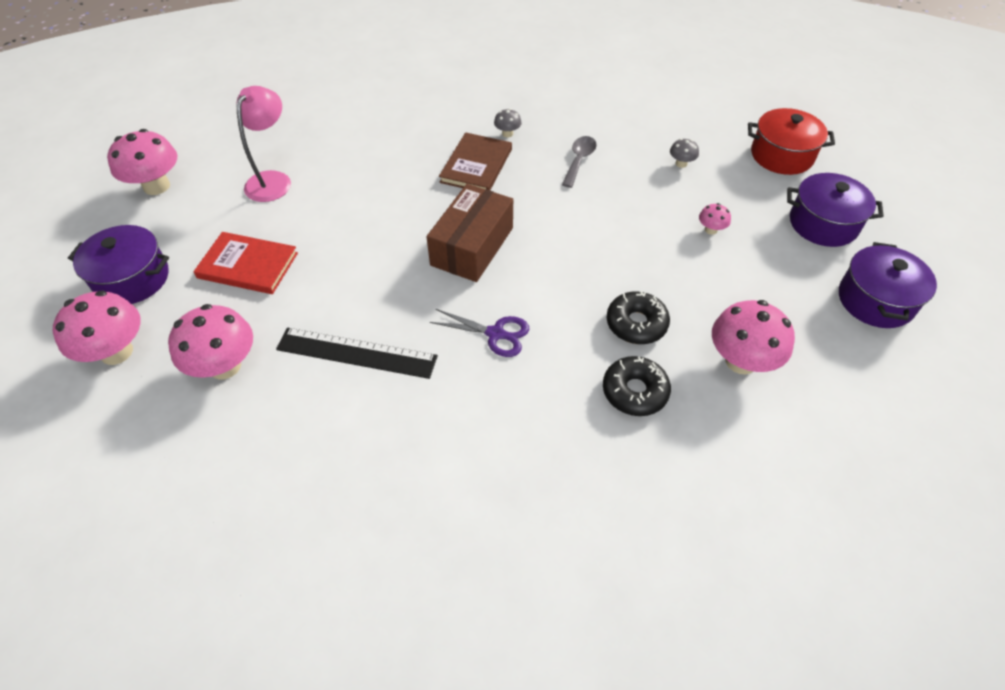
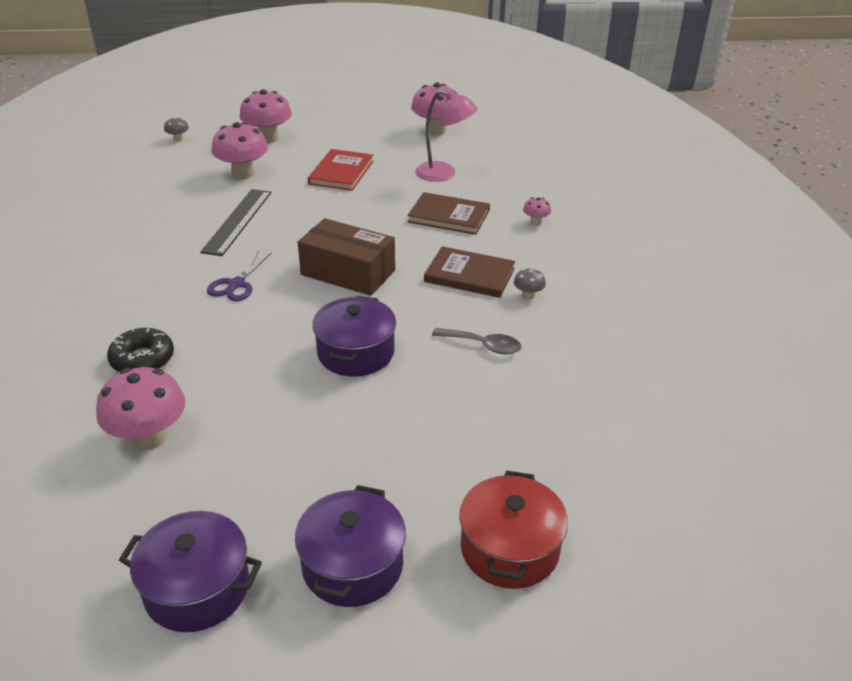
camera: 90 degrees right, 15 degrees down
purple pot [68,225,169,304] -> purple pot moved to [312,296,396,377]
black donut [606,291,670,344] -> none
grey mushroom [670,138,699,168] -> grey mushroom moved to [164,117,189,142]
pink mushroom [699,203,731,235] -> pink mushroom moved to [523,197,551,225]
none -> brown book [408,192,490,235]

